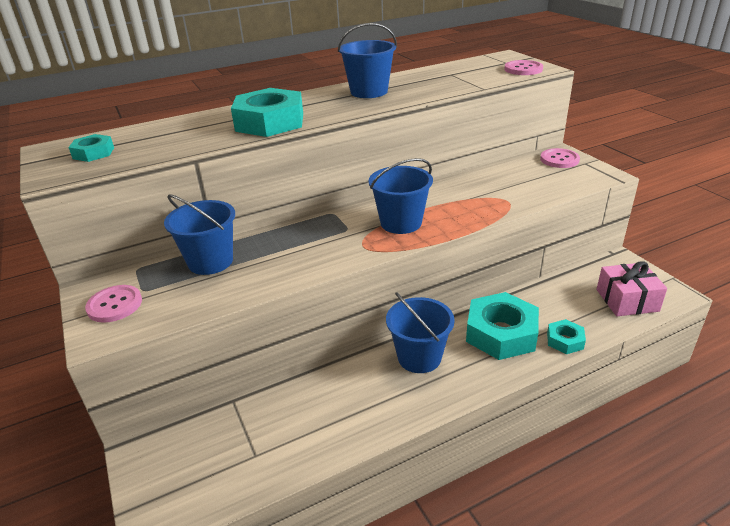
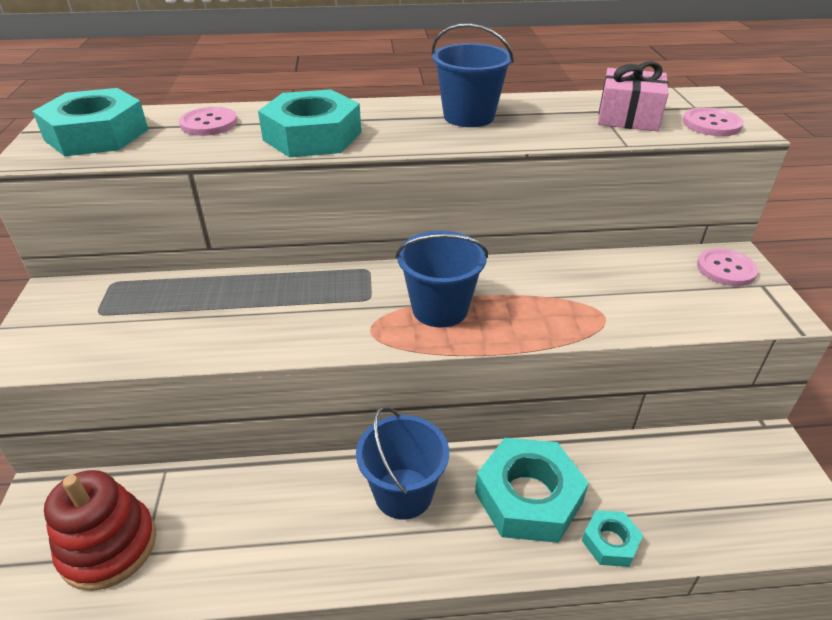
camera: 20 degrees right, 5 degrees up
turquoise nut [68,134,114,162] -> turquoise nut [32,88,148,156], size x2.01
pink button [85,285,142,323] -> pink button moved to [179,107,238,136]
blue bucket [164,195,235,275] -> none
pink gift [596,261,667,316] -> pink gift moved to [598,61,668,131]
none -> red stacking toy [44,470,156,591]

